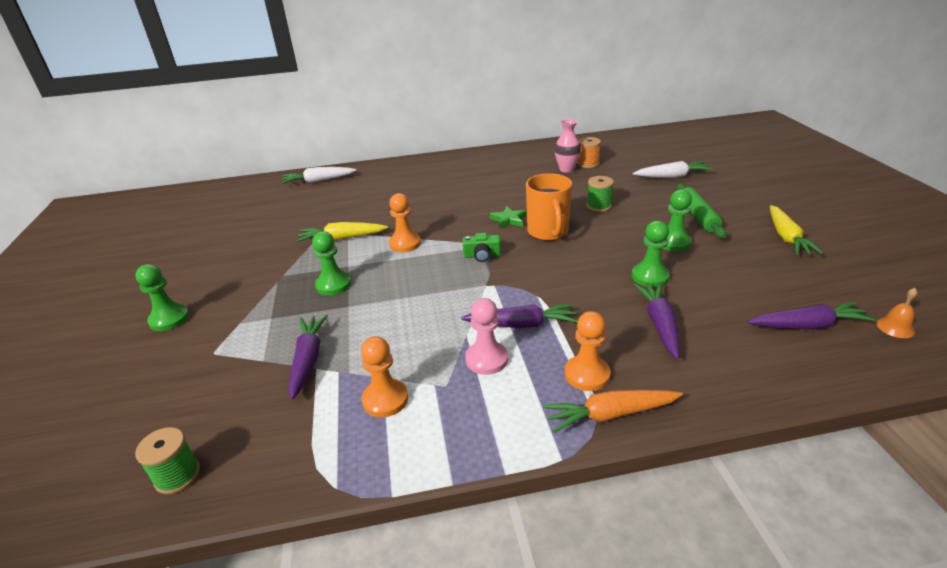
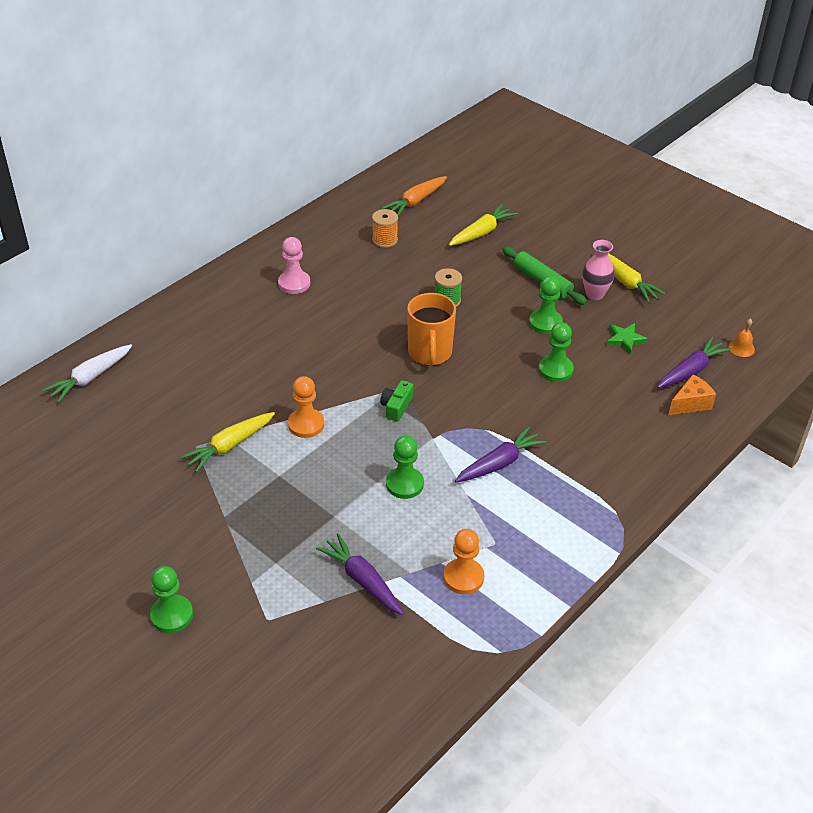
camera: 40 degrees left, 10 degrees up
green spool [135,427,200,494] -> none
green pawn [312,231,351,296] -> green pawn moved to [386,436,424,499]
green camera [463,233,501,262] -> green camera turned 150 degrees clockwise [380,380,413,422]
pink pawn [465,298,508,375] -> pink pawn moved to [278,237,310,294]
green star [490,206,526,229] -> green star moved to [606,323,648,354]
orange mug [526,173,572,241] -> orange mug turned 45 degrees clockwise [407,293,456,366]
orange carrot [543,389,683,433] -> orange carrot moved to [382,176,447,216]
pink vase [555,119,581,173] -> pink vase moved to [582,240,615,300]
orange pawn [565,311,611,391] -> none
white carrot [633,161,713,178] -> yellow carrot [449,204,518,246]
purple carrot [634,283,680,359] -> none
none -> orange cheese [668,374,716,415]

